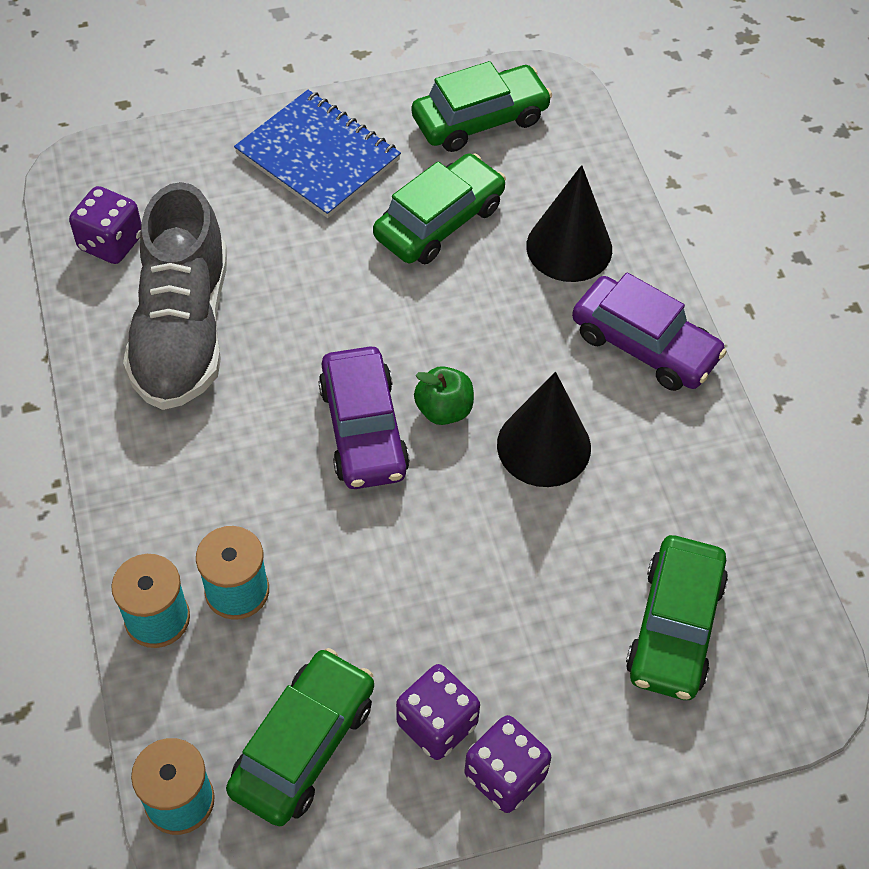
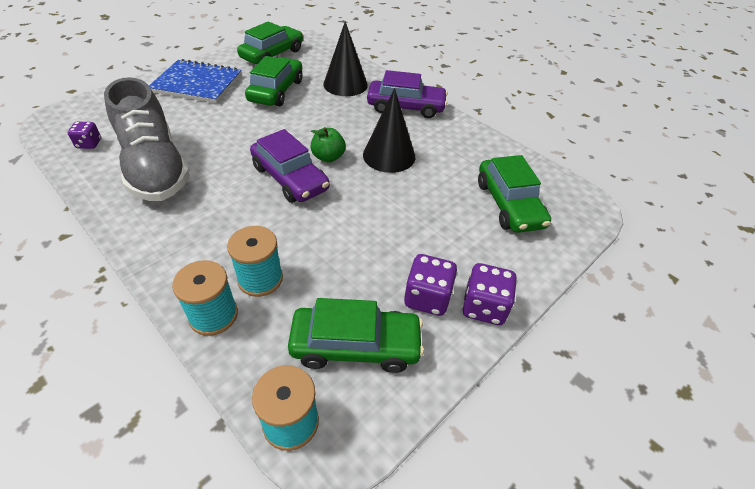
camera: 30 degrees left, 10 degrees down
purple dice [69,186,141,264] -> purple dice [68,122,101,149], size x0.63
green car [226,648,374,826] -> green car turned 90 degrees clockwise [288,298,424,373]

